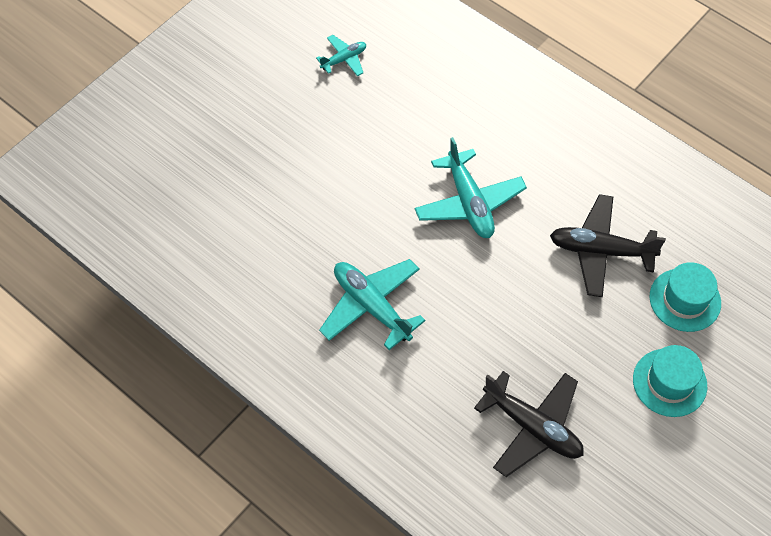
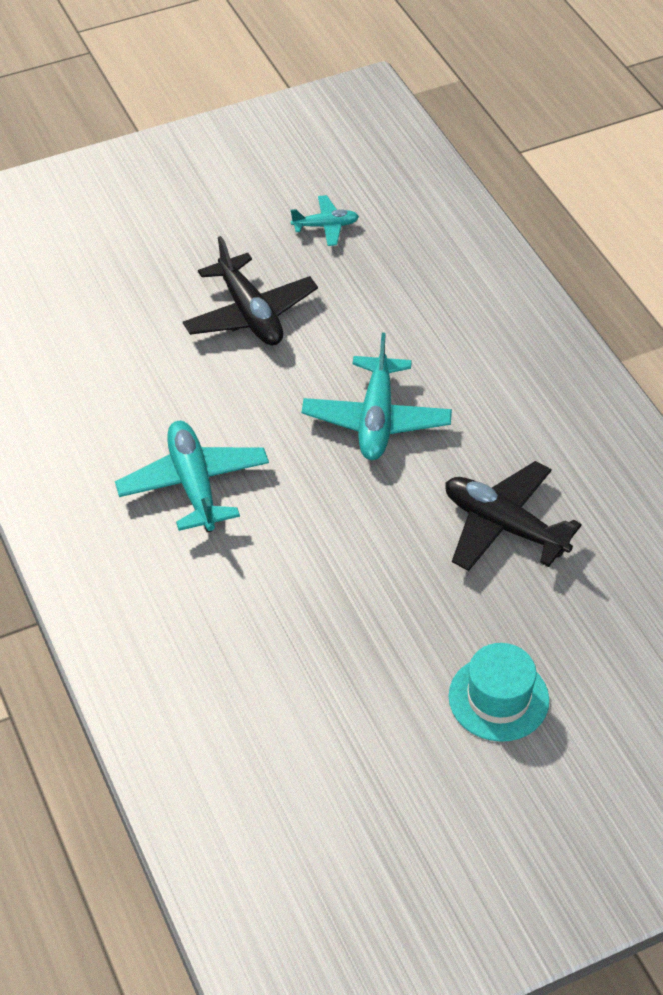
camera: 25 degrees right, 10 degrees down
black plane [474,371,584,477] -> black plane moved to [183,236,318,345]
turquoise hat [650,262,721,332] -> none

